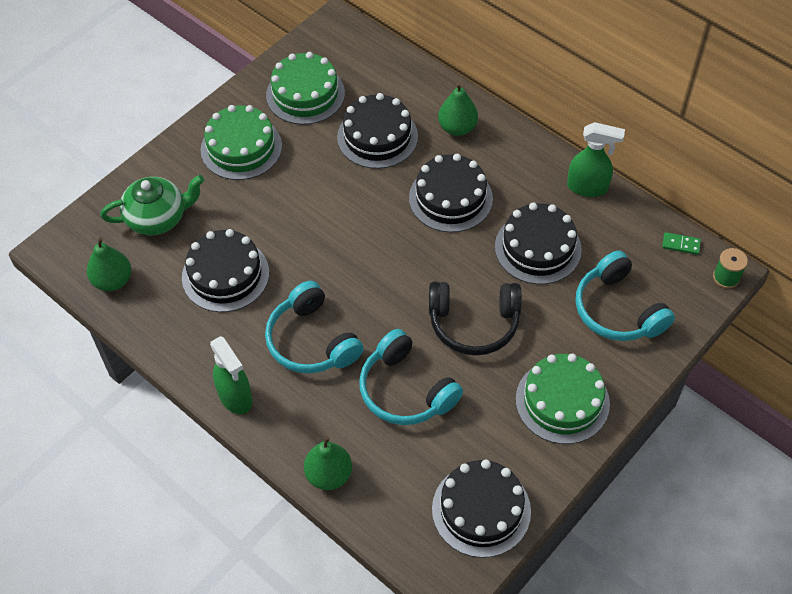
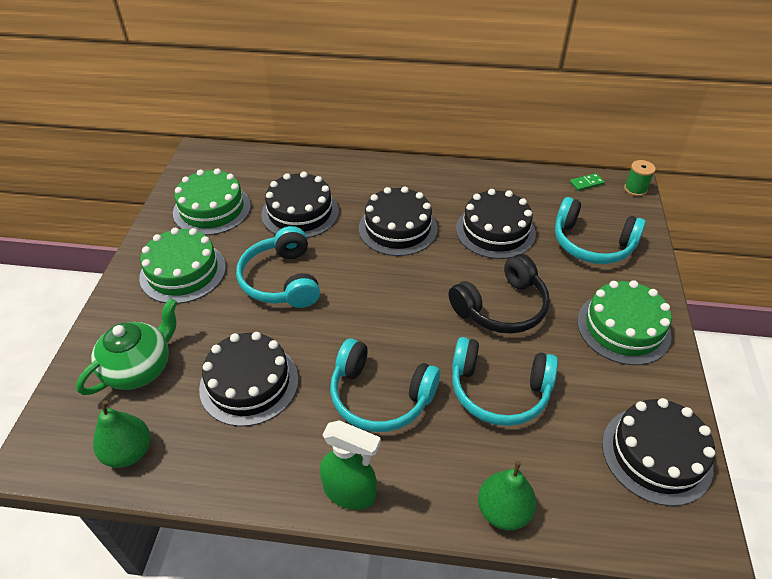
camera: 35 degrees left, 10 degrees down
green pear [438,83,478,136] -> none
green spray bottle [567,122,625,197] -> none
none -> turquoise headphones [236,226,320,308]

